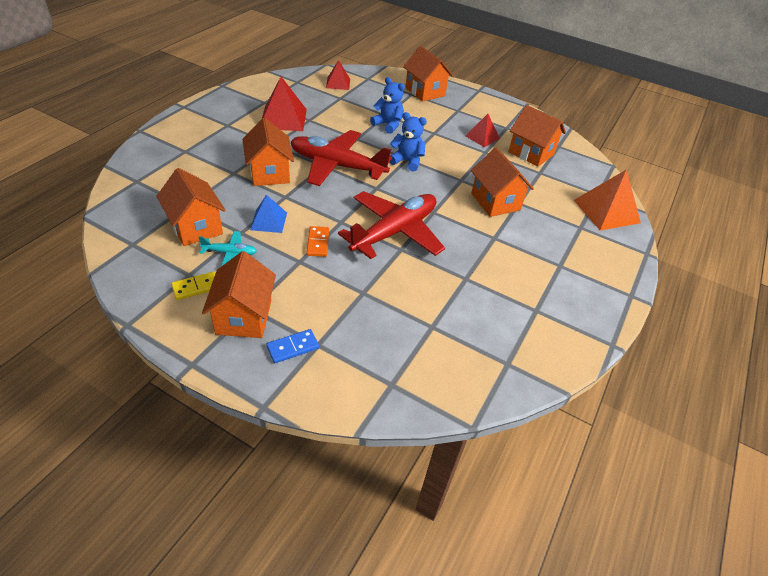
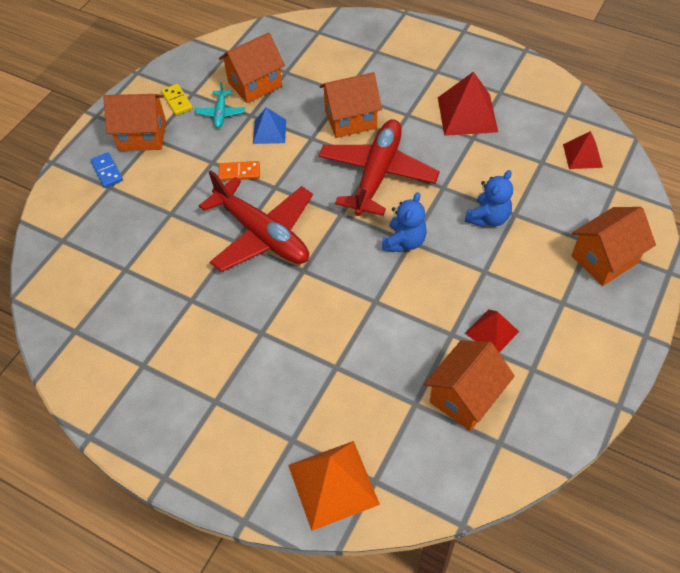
camera: 95 degrees right, 10 degrees up
orange house [471,147,534,217] -> none

